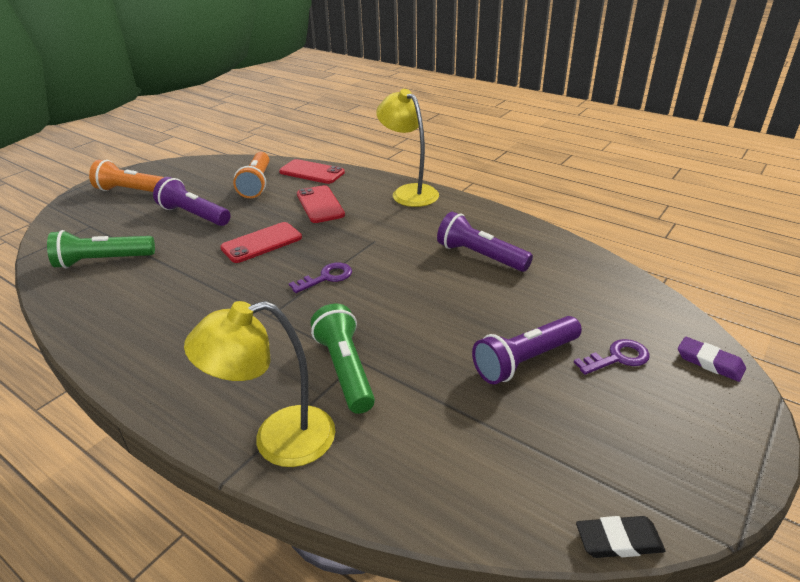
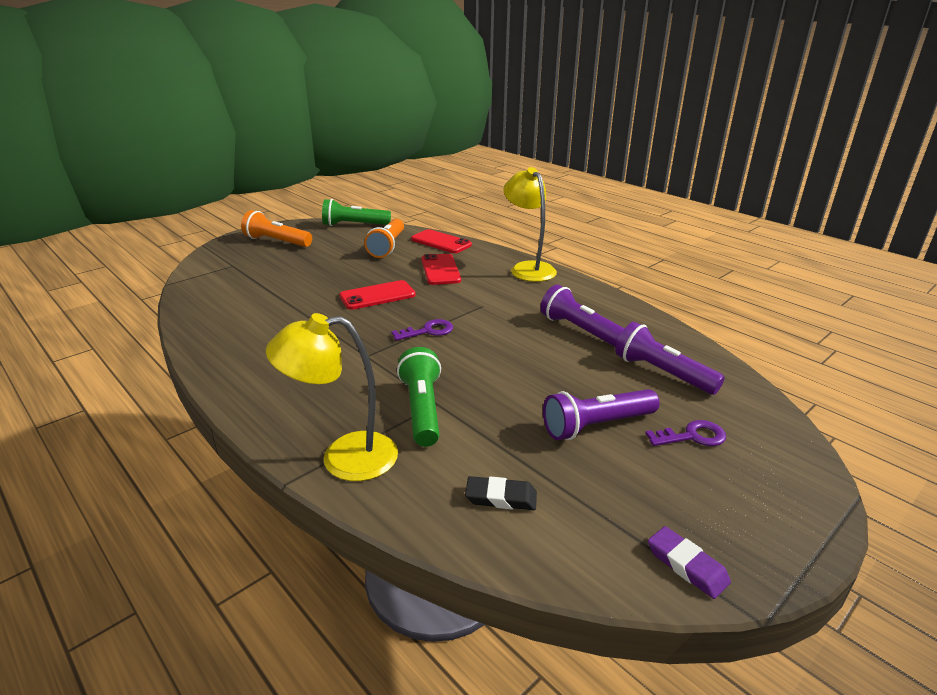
camera: 10 degrees right, 5 degrees down
green flashlight [47,230,155,268] -> green flashlight moved to [322,199,391,226]
purple flashlight [153,177,230,226] -> purple flashlight moved to [615,322,725,395]
black eraser [576,516,666,558] -> black eraser moved to [465,476,537,510]
purple eraser [678,336,746,382] -> purple eraser moved to [648,526,731,599]

